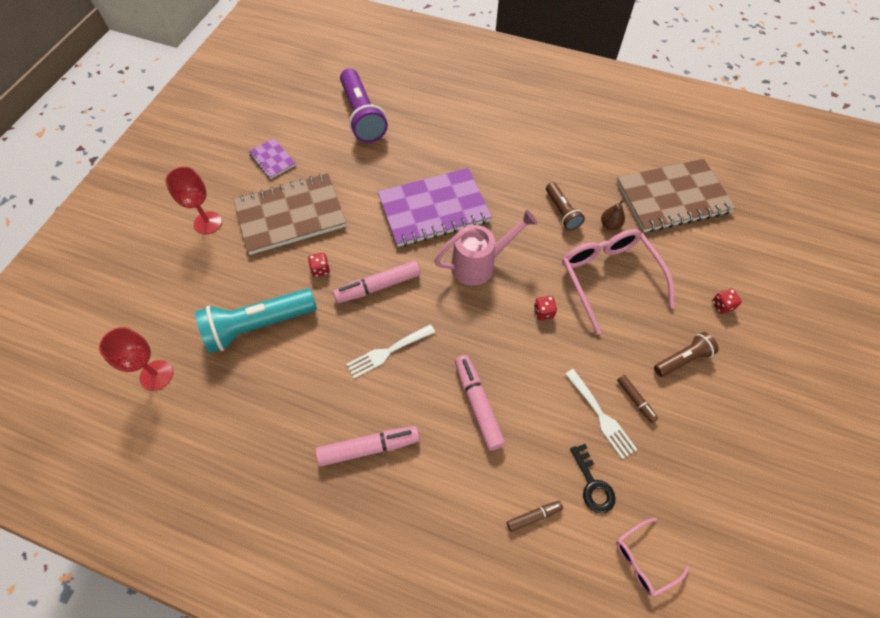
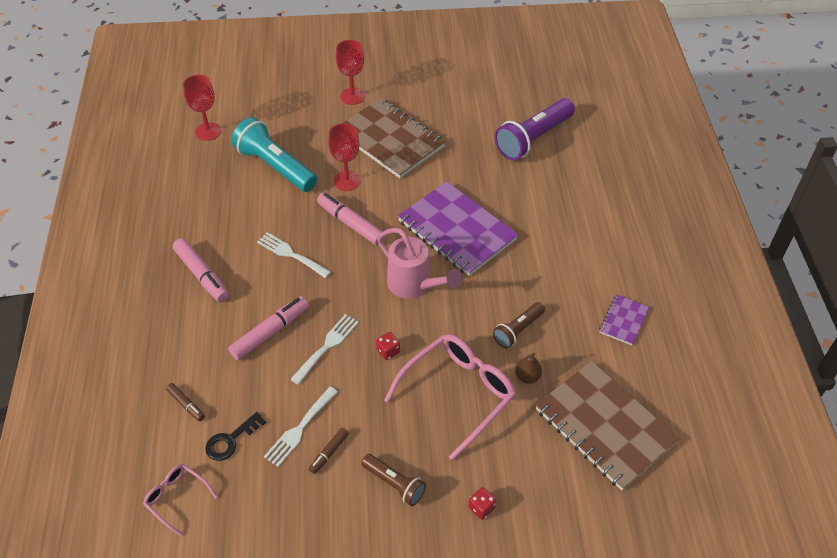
camera: 65 degrees right, 10 degrees down
purple notebook [248,138,296,179] -> purple notebook moved to [599,295,649,345]
red dice [308,253,330,277] -> red goblet [328,123,361,191]
none -> white fork [290,314,359,385]

